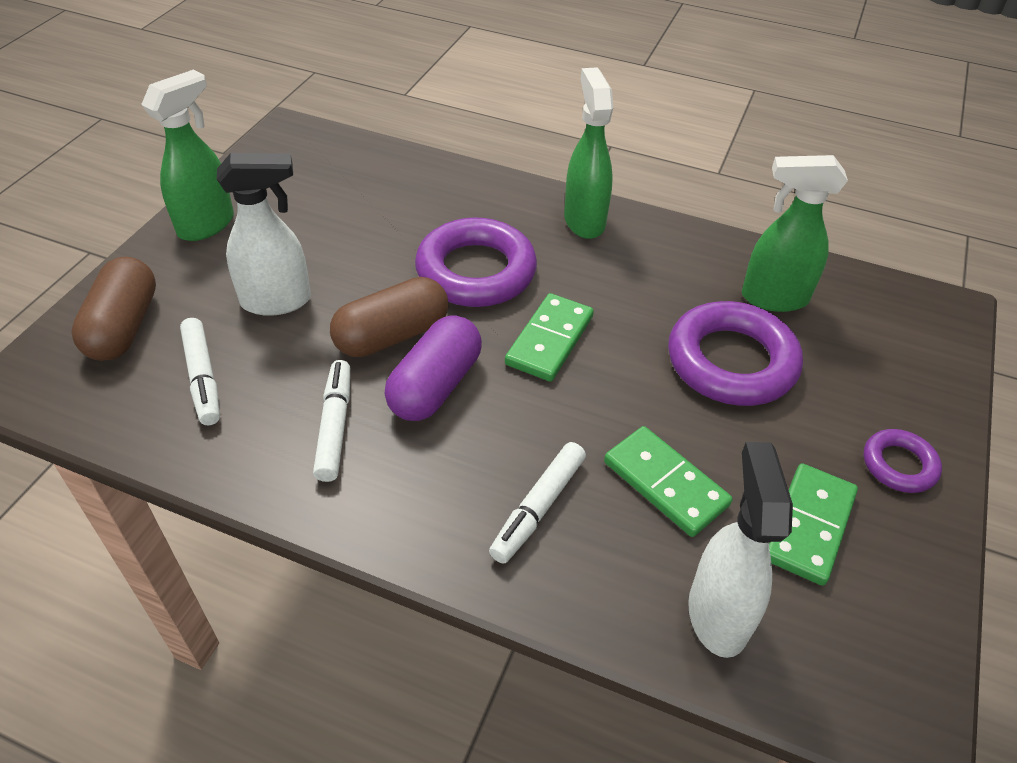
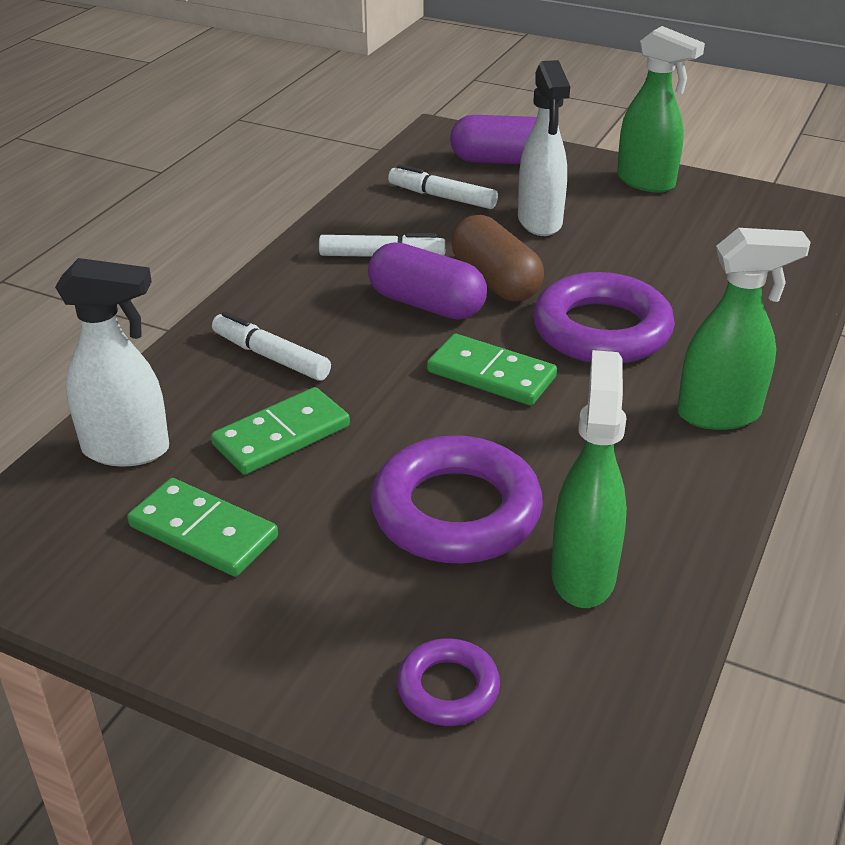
camera: 95 degrees right, 10 degrees down
brown capsule [71,257,156,361] -> purple capsule [450,115,537,164]
white marker [180,318,220,425] -> white marker turned 45 degrees clockwise [388,164,498,209]
purple ring [864,429,942,493] -> purple ring moved to [397,638,500,726]

